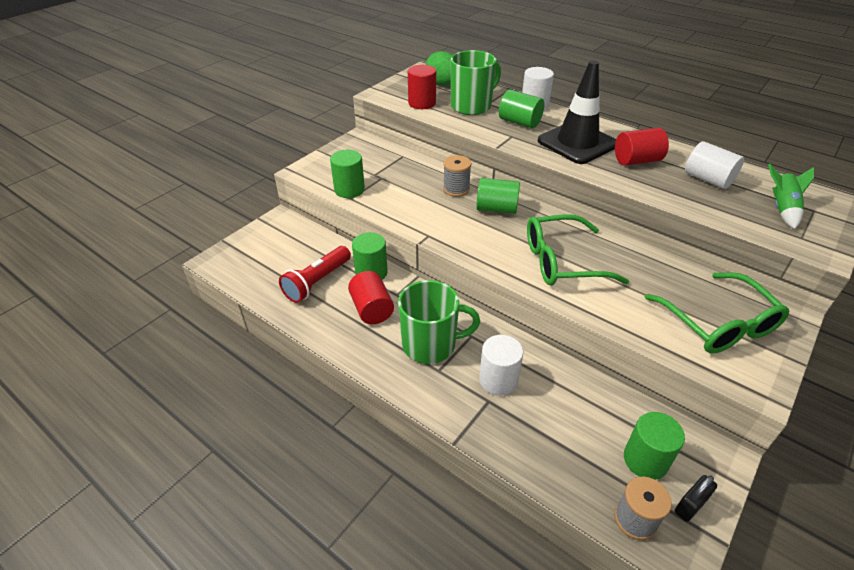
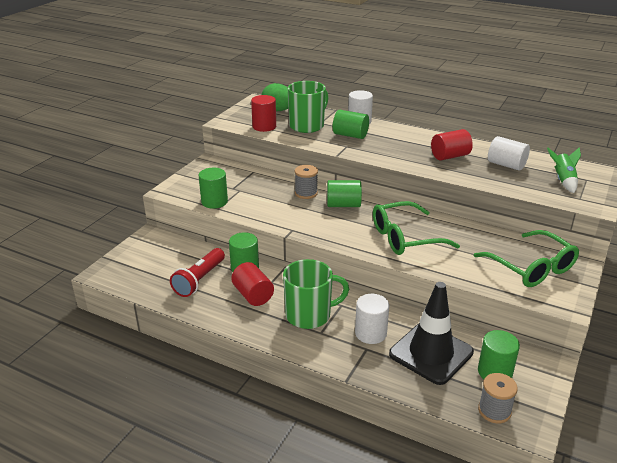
camera: 10 degrees left, 10 degrees down
black traffic cone [538,60,616,164] -> black traffic cone moved to [389,282,474,385]
black padlock [675,475,717,522] -> none

